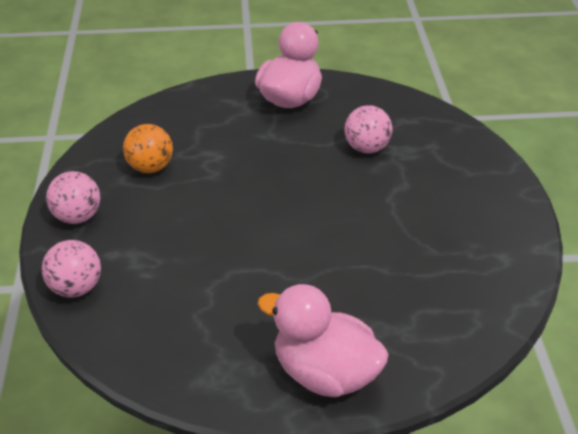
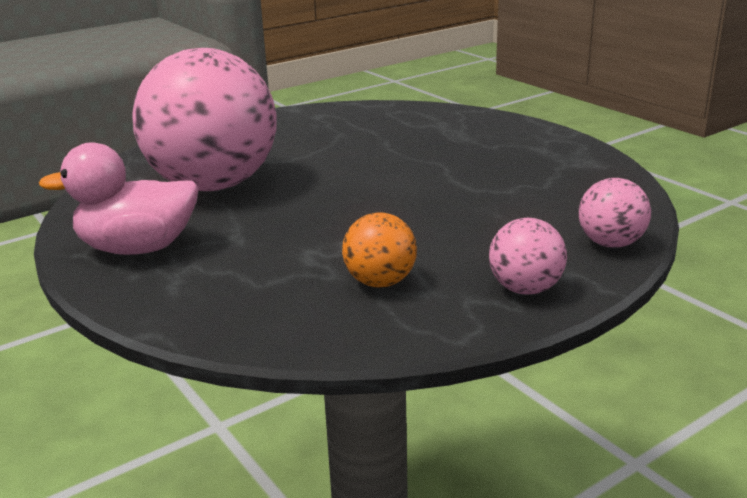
camera: 120 degrees left, 15 degrees down
pink duck [257,284,389,397] -> none
pink ball [344,105,392,153] -> pink ball [132,48,277,191], size x2.37

